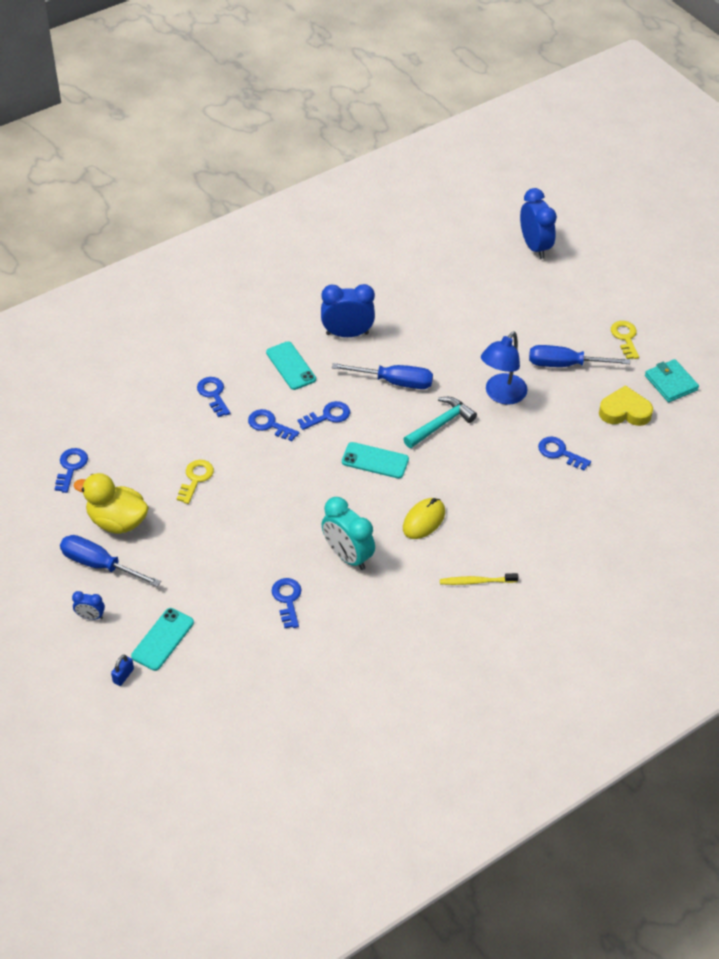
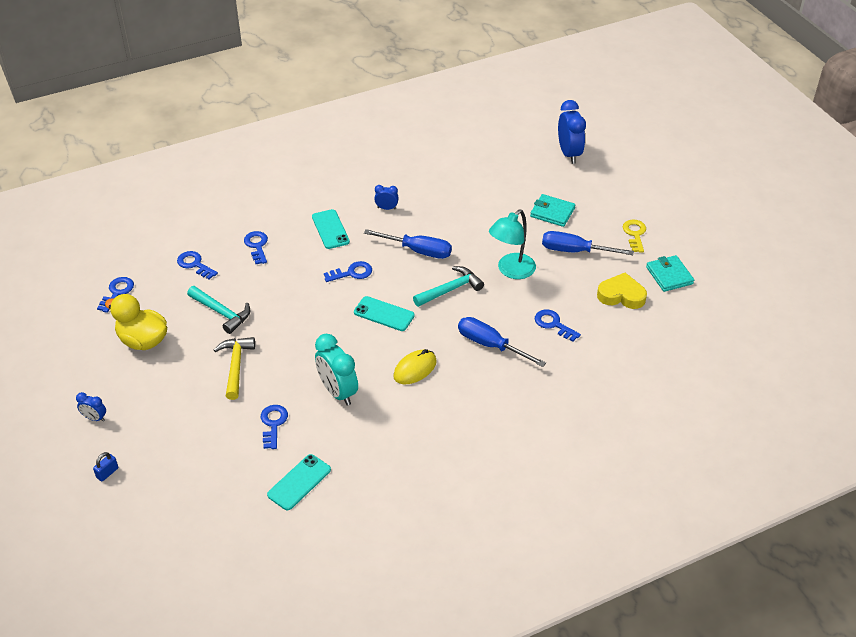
camera: 10 degrees right, 5 degrees down
blue screwdriver [60,535,161,587] -> blue screwdriver moved to [458,317,546,367]
turquoise phone [131,608,194,671] -> turquoise phone moved to [267,454,331,510]
yellow key [177,460,214,504] -> turquoise hammer [187,286,250,334]
blue key [248,409,299,441] -> blue key moved to [177,251,218,279]
blue clock [321,284,375,337] -> blue clock [374,185,399,210], size x0.50
yellow toothbrush [440,573,519,585] -> none
blue lamp [481,331,528,405] -> turquoise lamp [489,210,536,279]
none -> yellow hammer [214,337,255,400]
none -> turquoise wallet [530,194,575,227]

